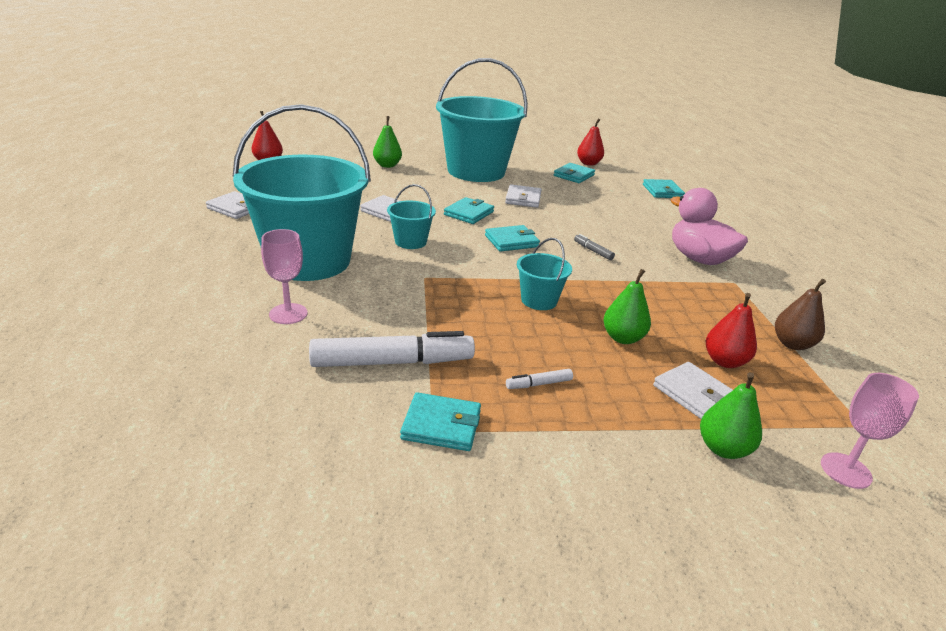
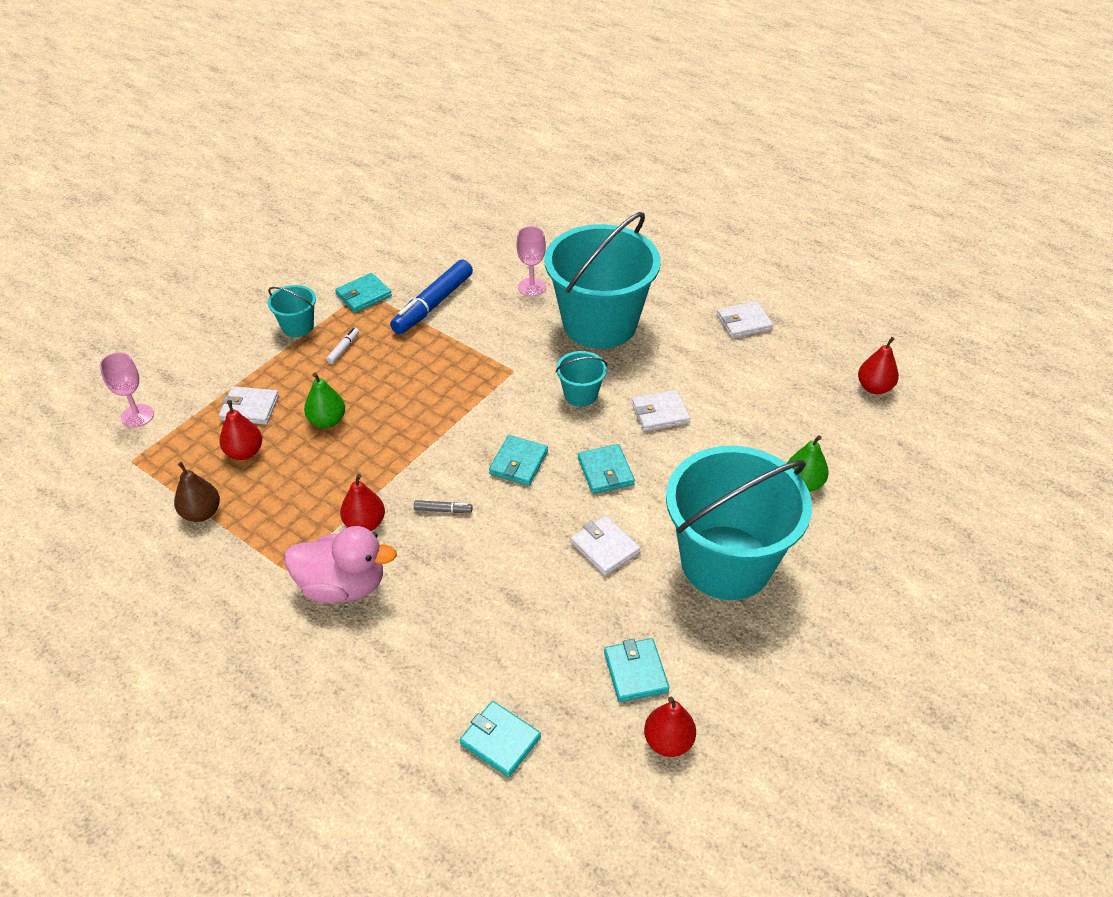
camera: 135 degrees right, 15 degrees up
white marker [309,331,475,367] -> blue marker [390,259,473,334]
turquoise bucket [517,238,572,310] -> turquoise bucket moved to [268,285,316,337]
green pear [700,372,762,459] -> none
none -> red pear [340,474,385,531]

